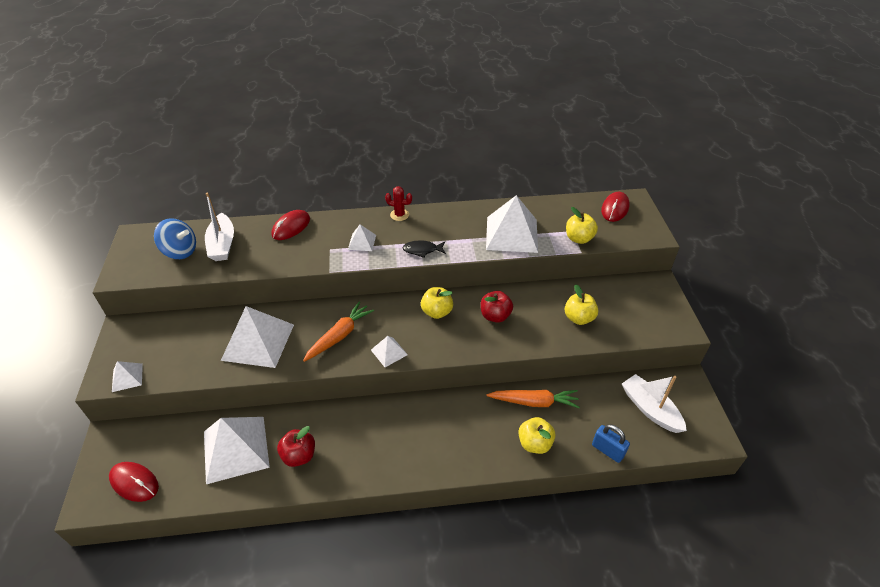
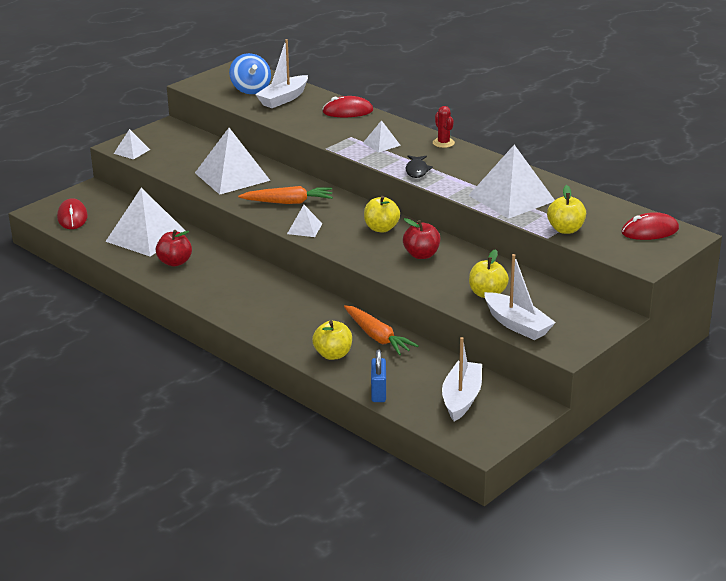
camera: 50 degrees right, 15 degrees down
black fish [403,240,446,258] -> black fish turned 135 degrees counterclockwise [405,155,433,178]
none -> white boat [484,254,556,340]

